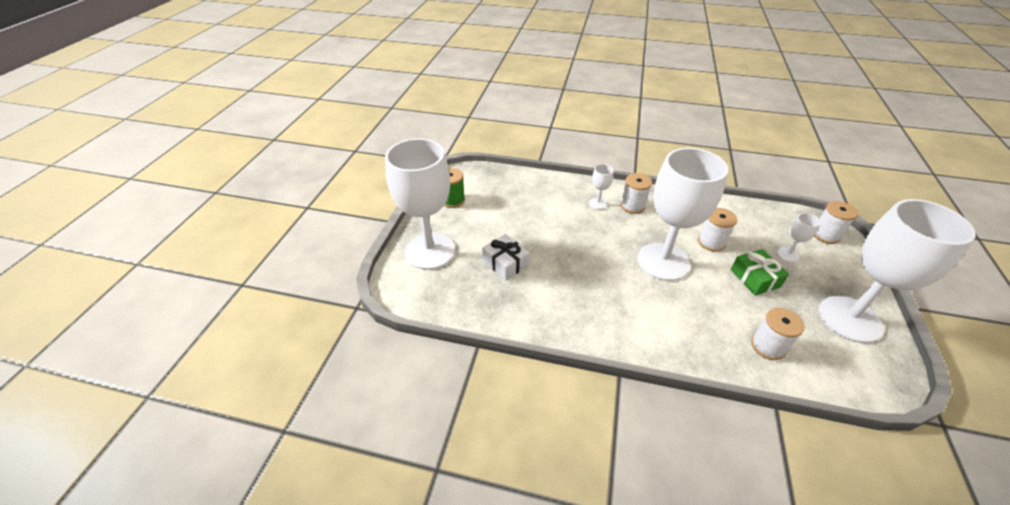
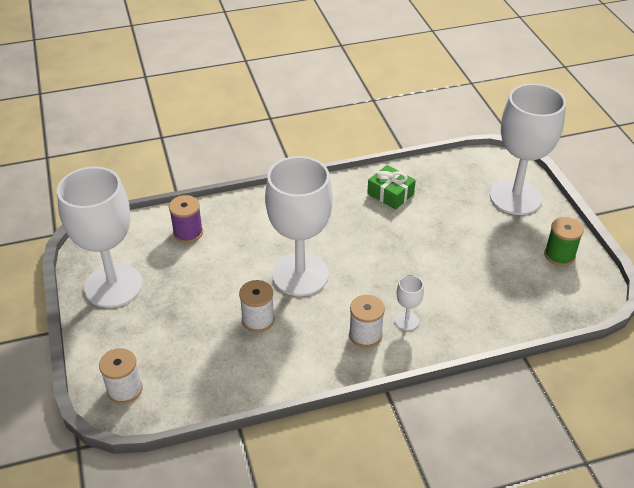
camera: 150 degrees right, 0 degrees up
white gift [482,234,529,280] -> none
green gift [731,249,789,295] -> green gift moved to [367,165,416,210]
white spool [751,308,805,360] -> purple spool [169,195,203,243]
white goblet [777,213,821,262] -> none

